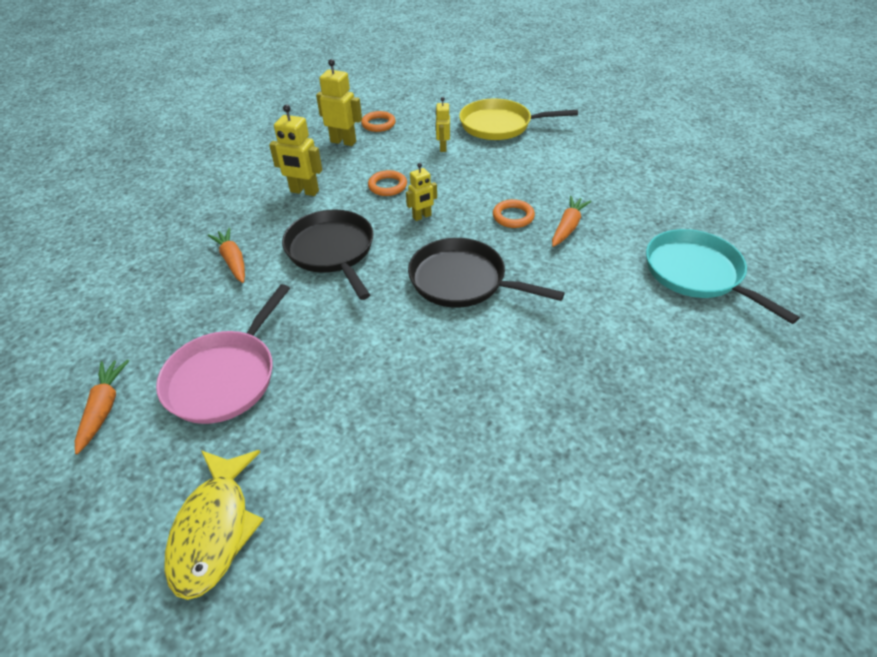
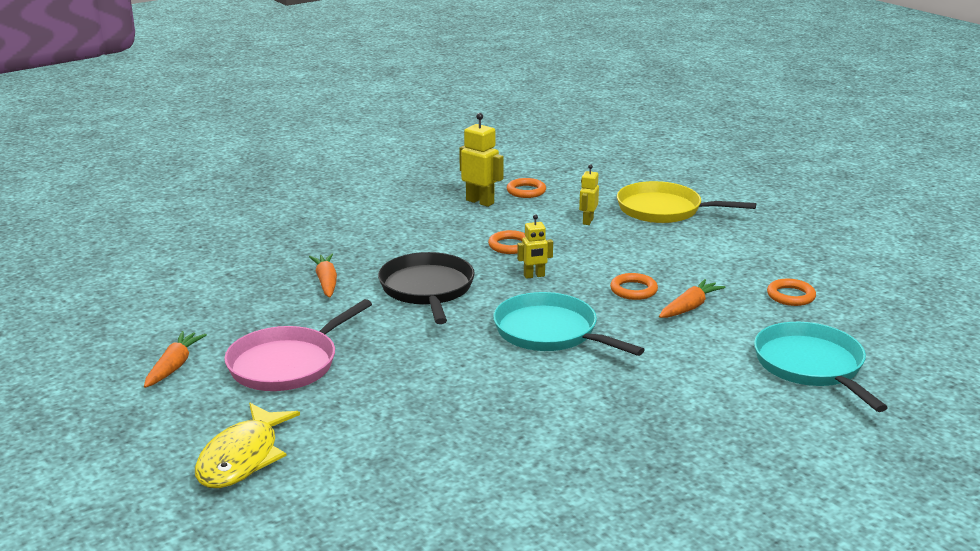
camera: 15 degrees right, 20 degrees down
yellow robot [269,104,322,196] -> none
black pan [408,238,565,308] -> turquoise pan [493,292,645,356]
none -> orange ring [767,279,816,306]

